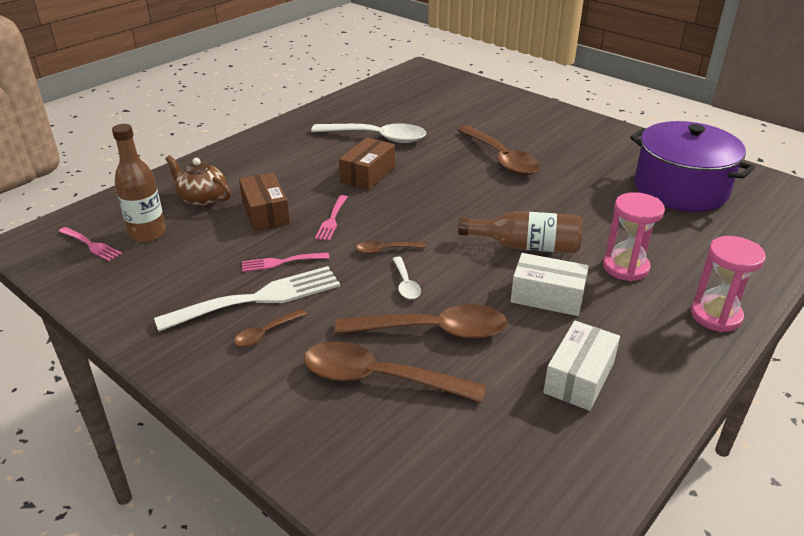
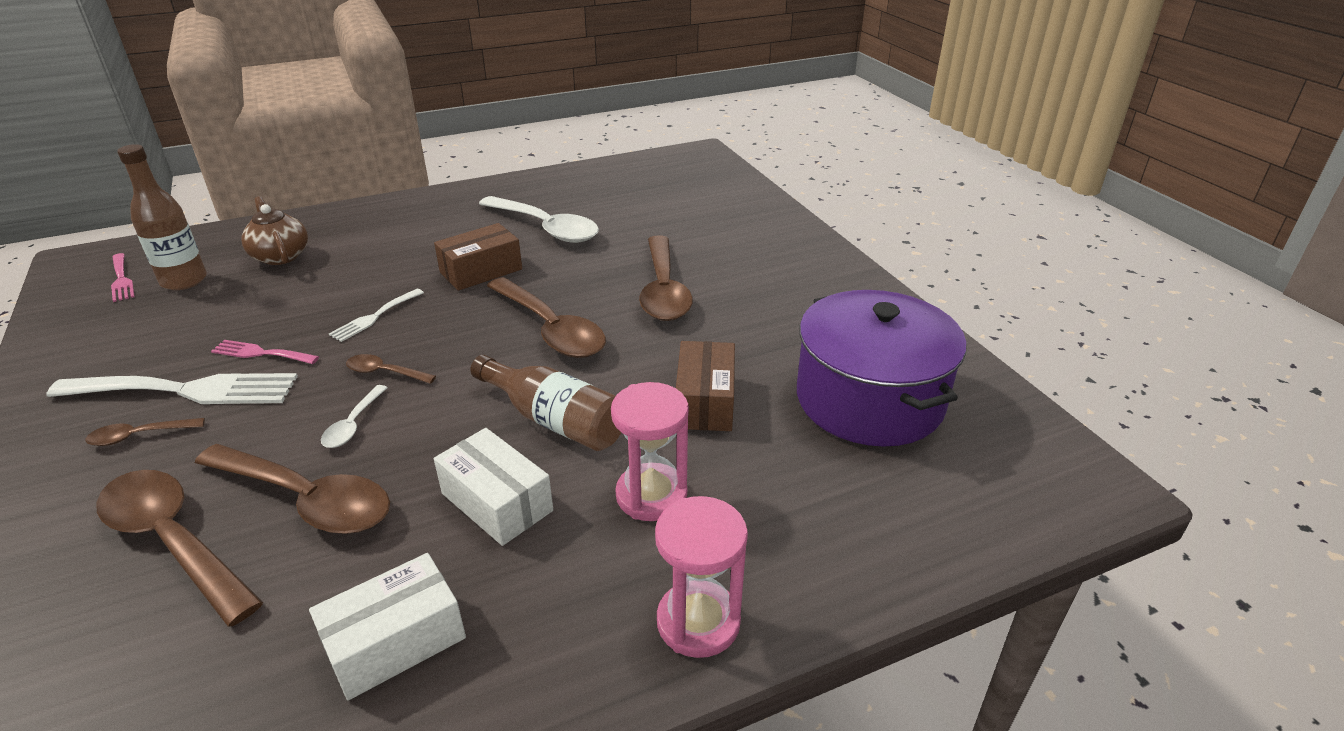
camera: 25 degrees right, 0 degrees up
brown box [239,172,290,231] -> brown box moved to [676,341,735,431]
pink fork [315,195,347,241] -> white fork [329,289,424,342]
none -> brown spoon [487,277,606,358]

